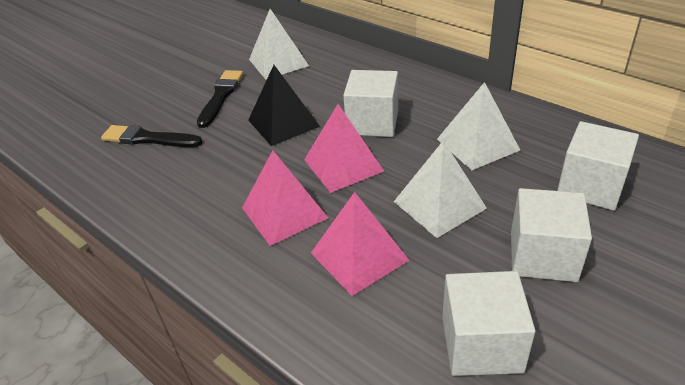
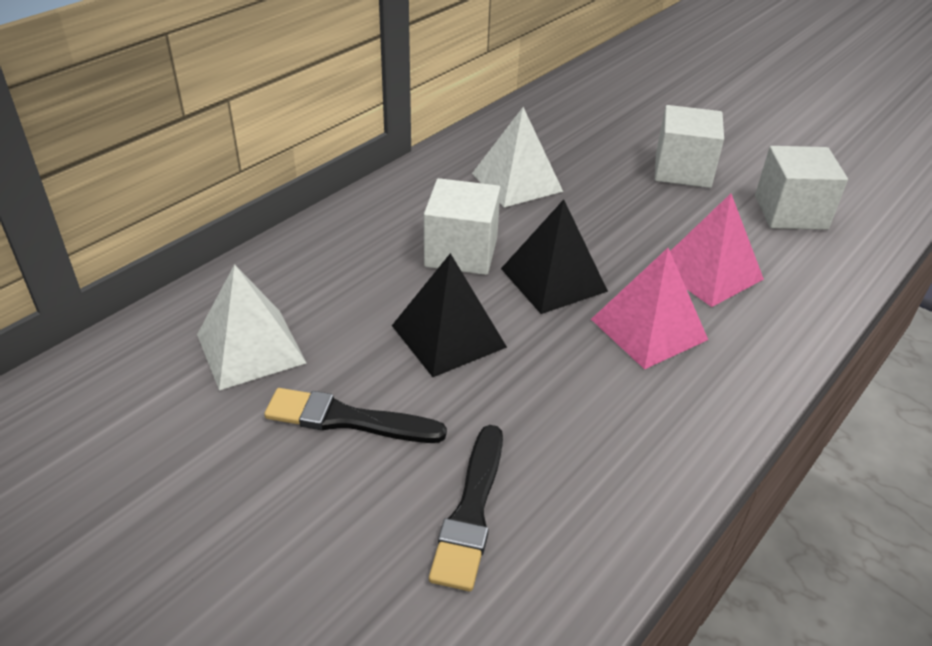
camera: 95 degrees left, 0 degrees up
pink pyramid [304,104,384,193] -> black pyramid [501,199,608,314]
white pyramid [394,140,487,238] -> none
white cube [557,121,639,211] -> none

